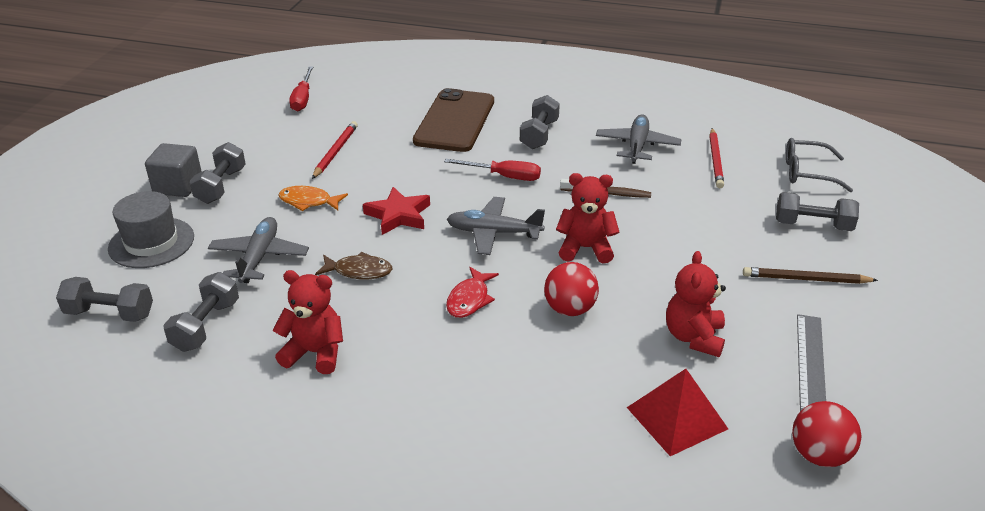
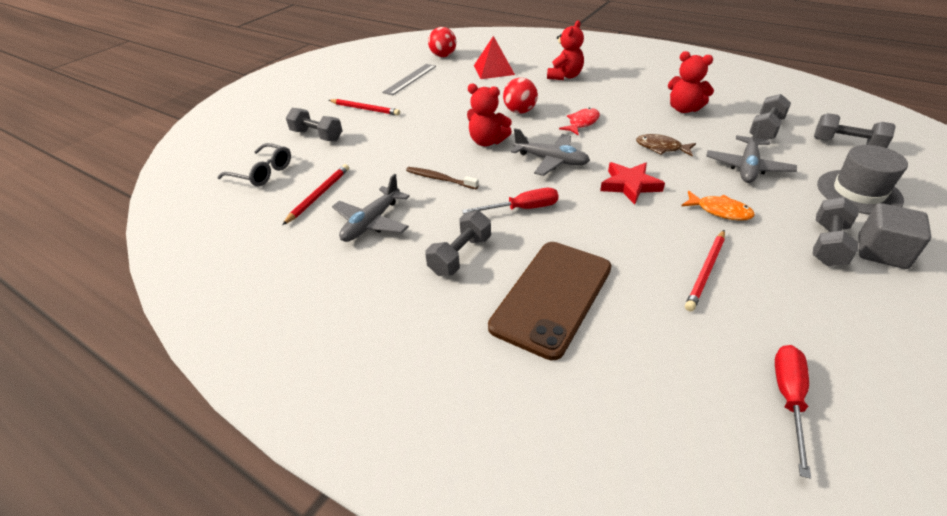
camera: 160 degrees left, 5 degrees up
red screwdriver [444,159,541,181] -> red screwdriver turned 135 degrees clockwise [462,188,558,214]
red teddy bear [666,251,726,357] -> red teddy bear moved to [547,20,584,80]
brown pencil [743,267,878,284] -> red pencil [329,99,400,116]

